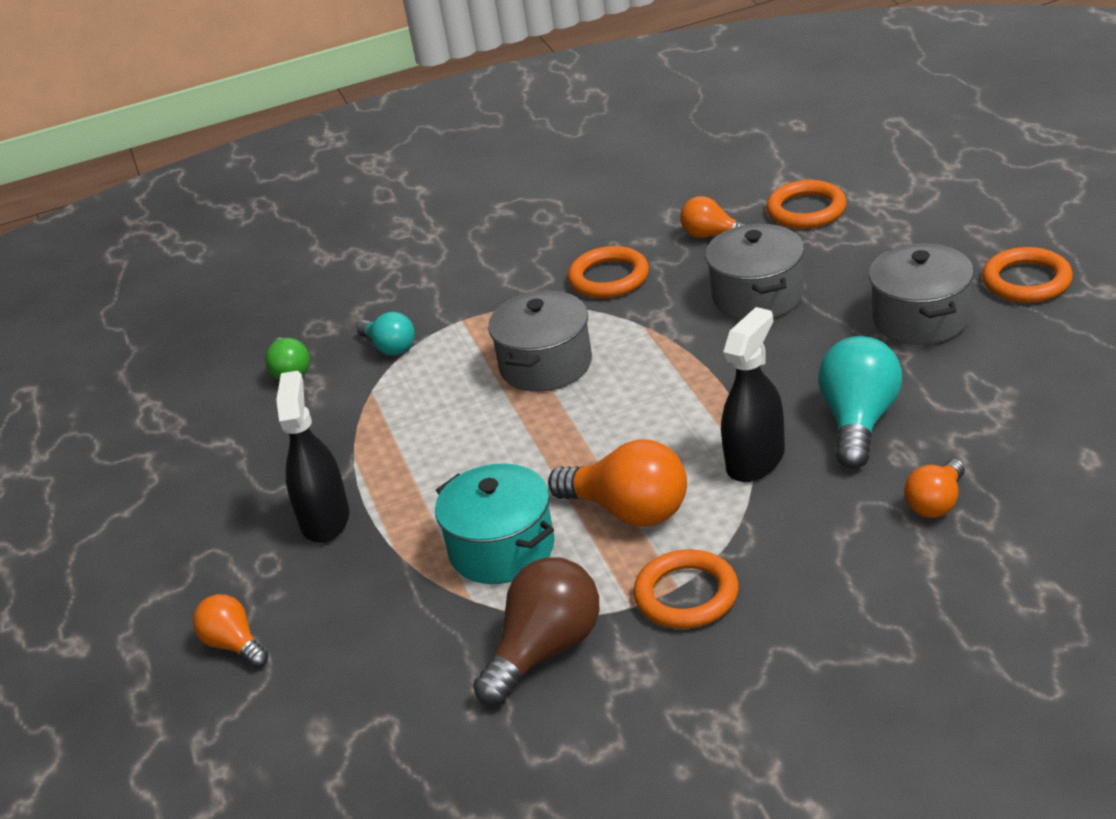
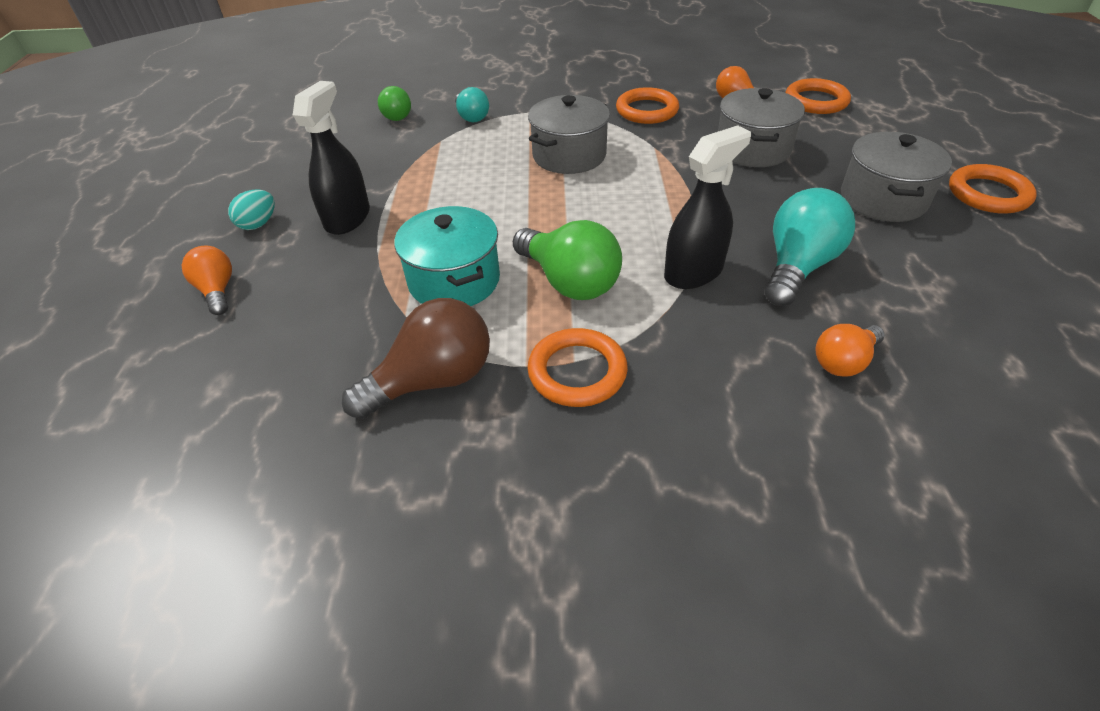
camera: 15 degrees right, 10 degrees up
orange light bulb [548,439,687,527] -> green light bulb [513,220,622,300]
none -> turquoise egg [228,189,275,230]

